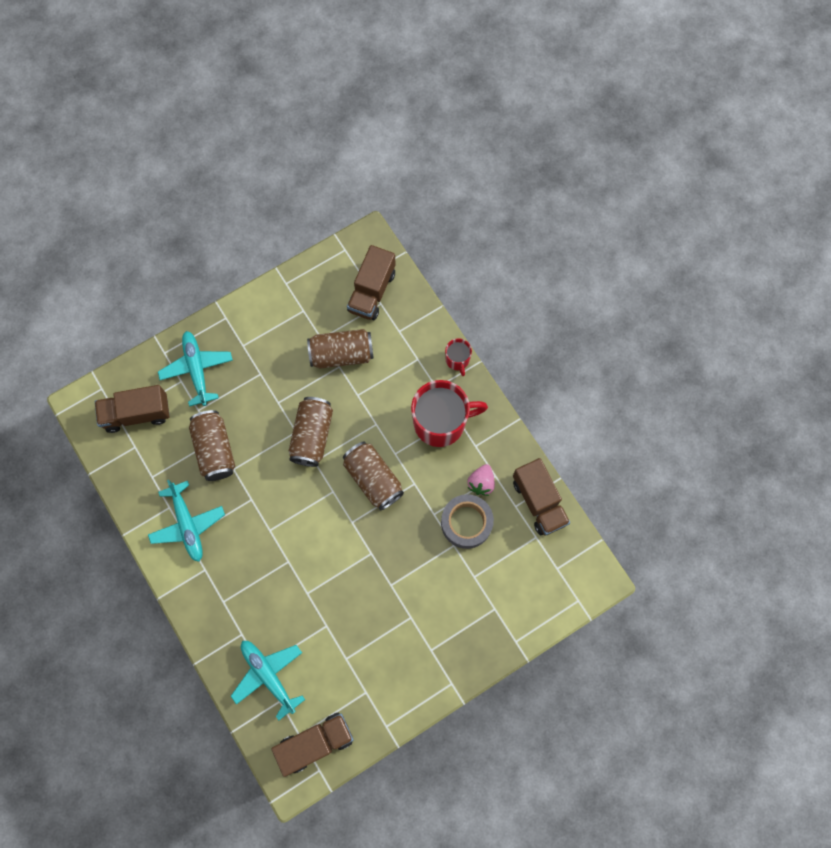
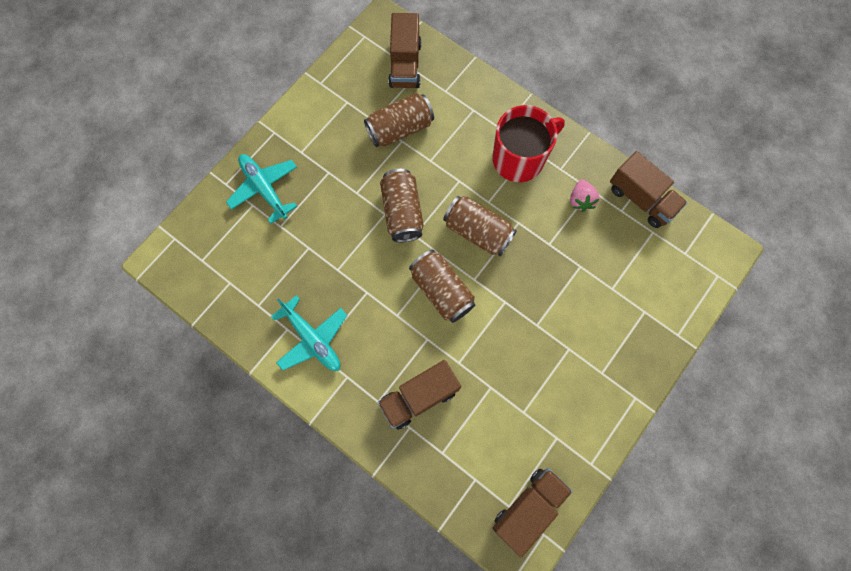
camera: 20 degrees left, 0 degrees up
brown truck [95,385,169,433] -> brown truck moved to [378,360,461,430]
brown can [189,410,235,481] -> brown can moved to [409,250,475,323]
turquoise plane [231,641,305,720] -> none
grey tape [441,494,494,549] -> none
red mug [445,338,472,376] -> none

